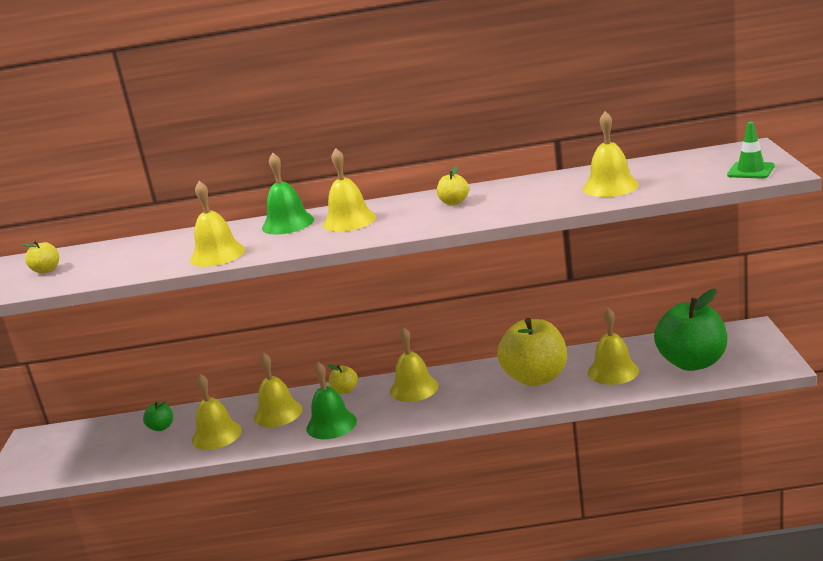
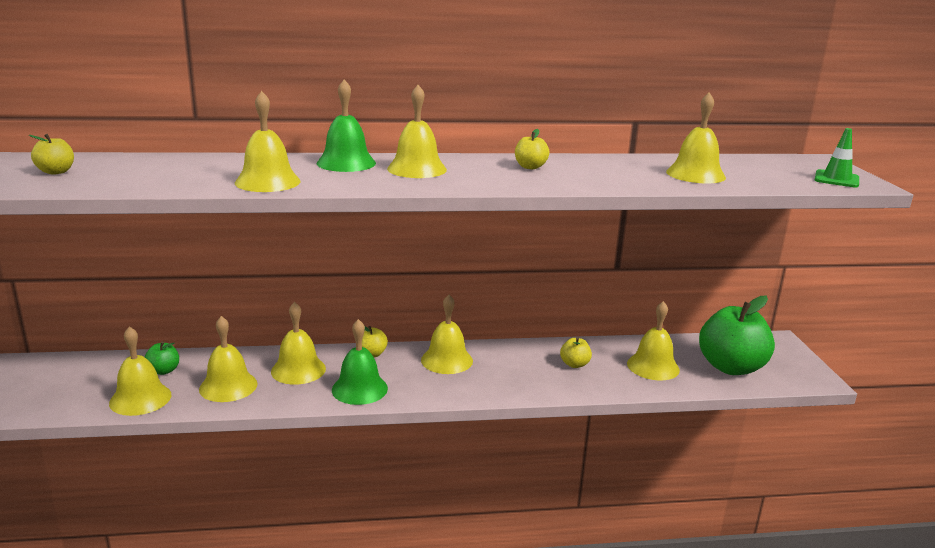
camera: 10 degrees left, 0 degrees up
yellow apple [497,318,567,386] -> yellow apple [560,337,592,368], size x0.44
none -> yellow bell [109,326,171,416]

